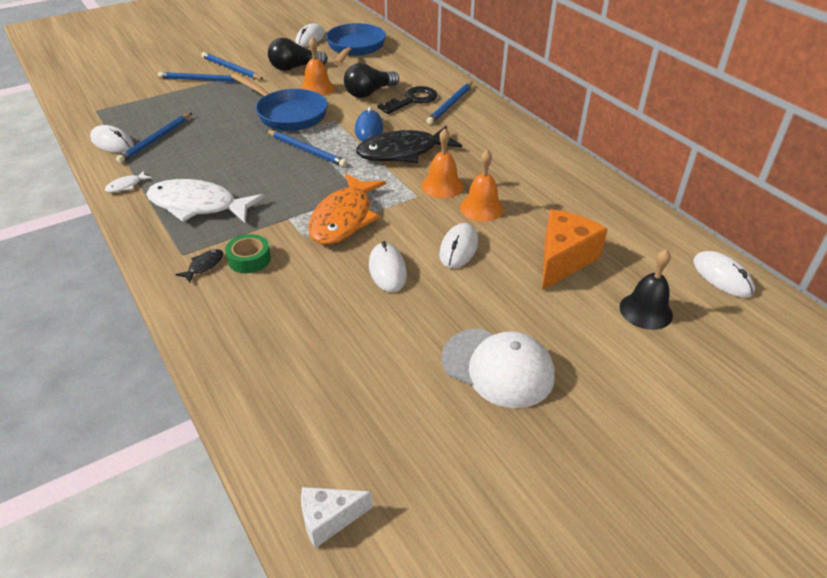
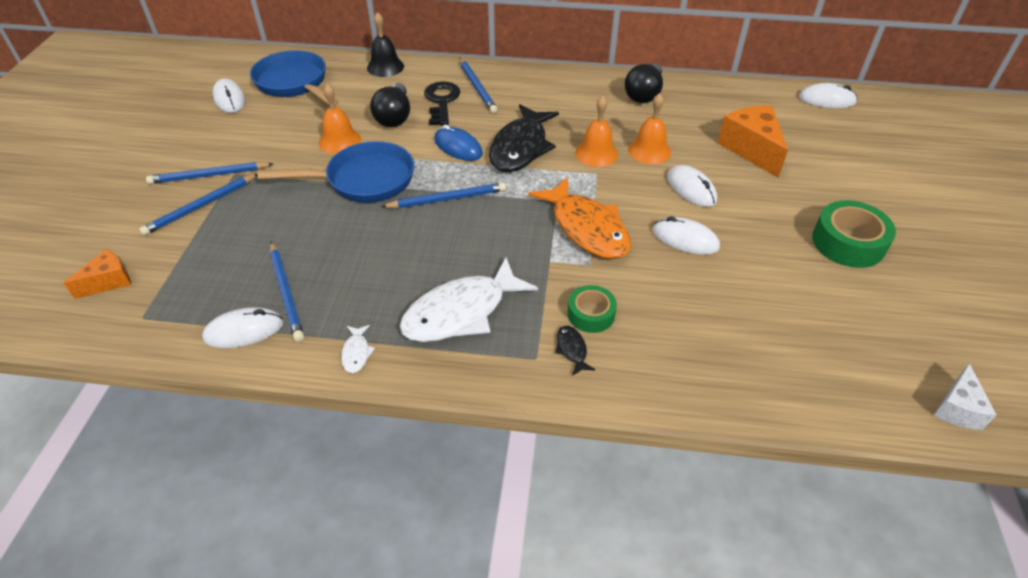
camera: 50 degrees left, 5 degrees up
black light bulb [268,38,328,71] -> black light bulb moved to [625,63,663,103]
white cap [441,329,555,408] -> green tape [812,200,896,268]
black bell [620,249,673,330] -> black bell moved to [367,12,404,77]
none -> orange cheese [64,249,131,299]

